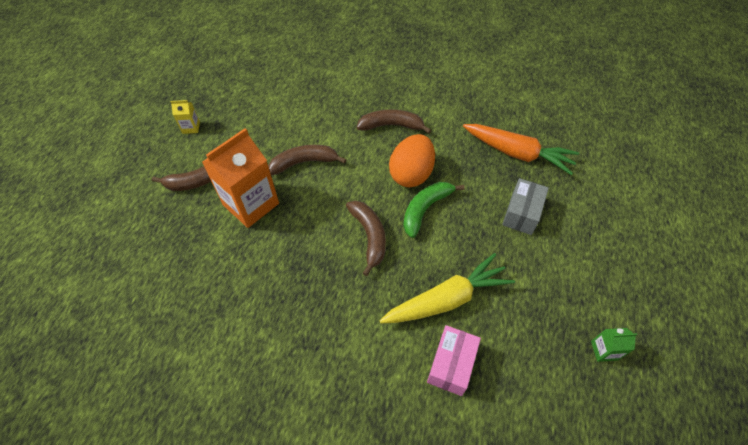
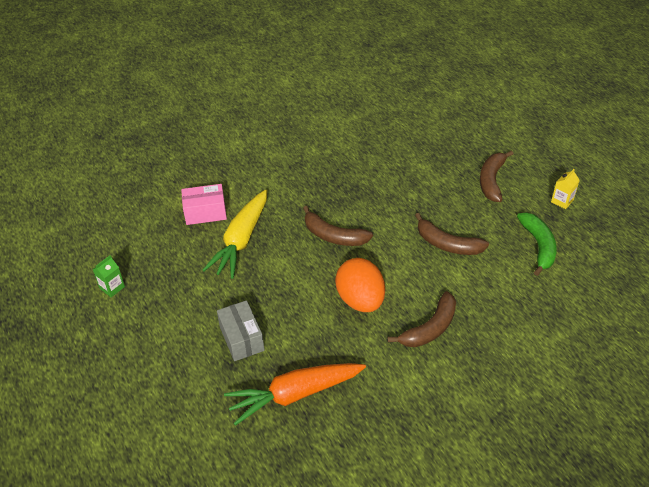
camera: 135 degrees right, 10 degrees down
orange carton [202,128,279,228] -> none
brown banana [268,145,347,175] -> brown banana turned 90 degrees clockwise [415,213,489,255]
green banana [403,182,464,238] -> green banana moved to [517,213,557,276]
pink box [427,325,481,396] -> pink box turned 75 degrees counterclockwise [181,184,227,225]

